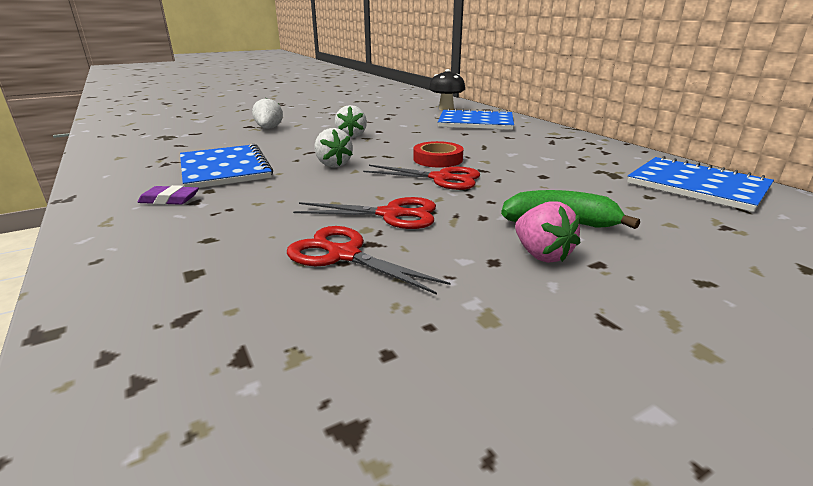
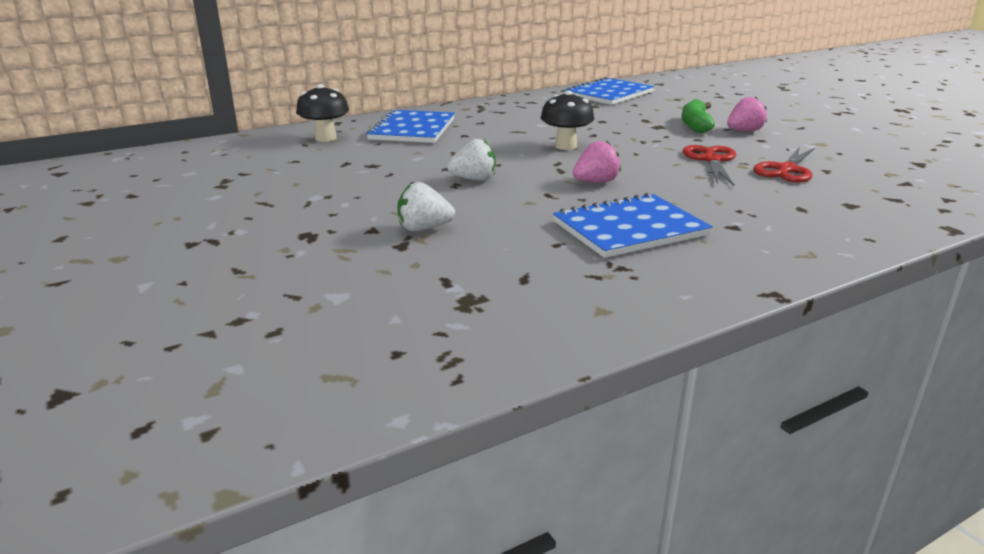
camera: 90 degrees left, 0 degrees up
purple eraser [138,185,199,205] -> none
white strawberry [315,128,353,167] -> pink strawberry [573,140,621,183]
red scissors [363,165,480,190] -> none
red tape [413,141,464,168] -> black mushroom [541,90,594,150]

